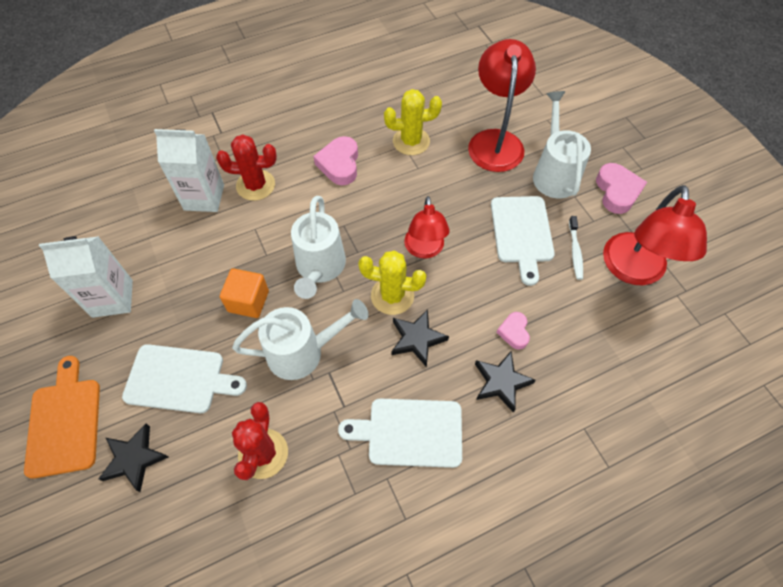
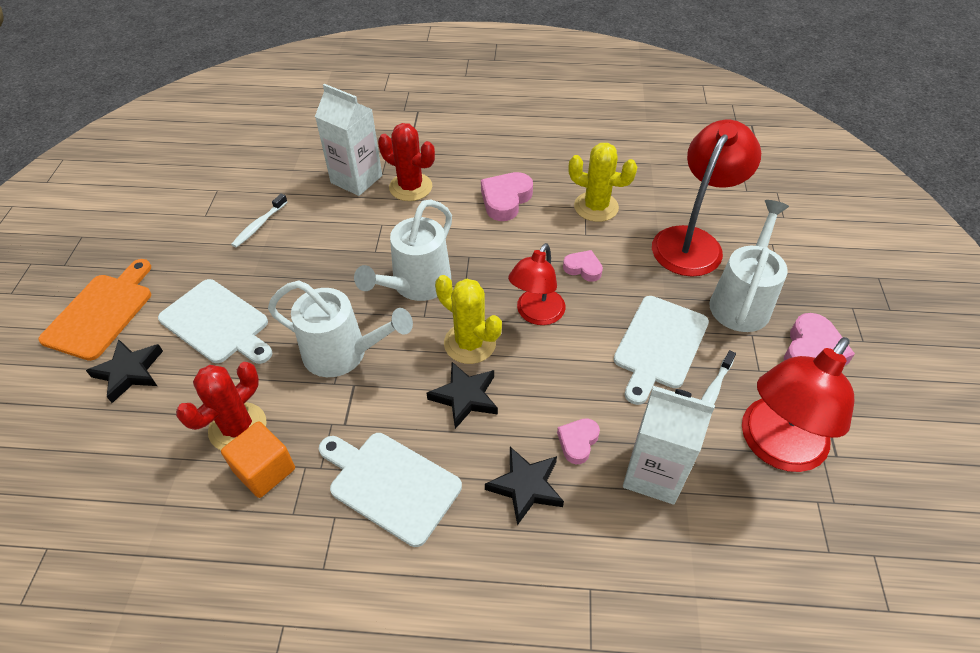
camera: 30 degrees right, 10 degrees down
white carton [39,236,133,318] -> white carton moved to [623,386,715,505]
orange cube [220,268,269,318] -> orange cube moved to [221,421,295,498]
none -> white toothbrush [231,194,288,248]
none -> pink heart [563,250,603,282]

